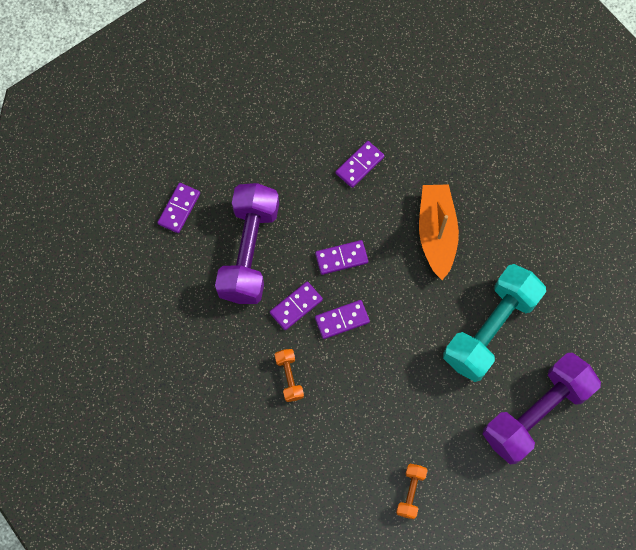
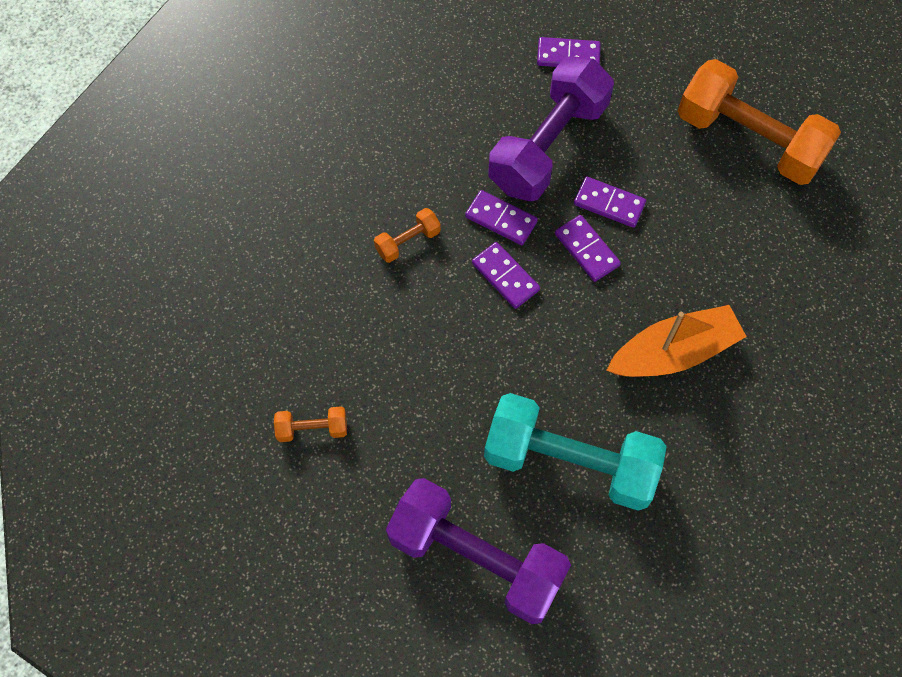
camera: 70 degrees right, 5 degrees down
purple dumbbell [215,183,279,304] -> purple dumbbell turned 45 degrees counterclockwise [488,56,614,202]
purple domino [336,141,384,188] -> purple domino moved to [574,176,646,228]
none -> orange dumbbell [678,59,841,185]

